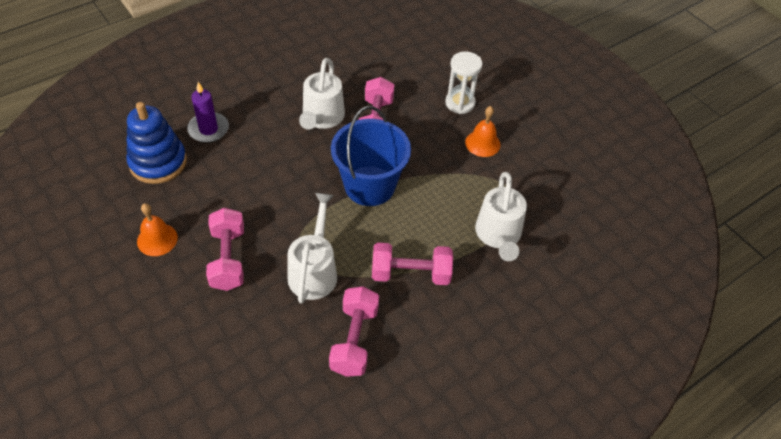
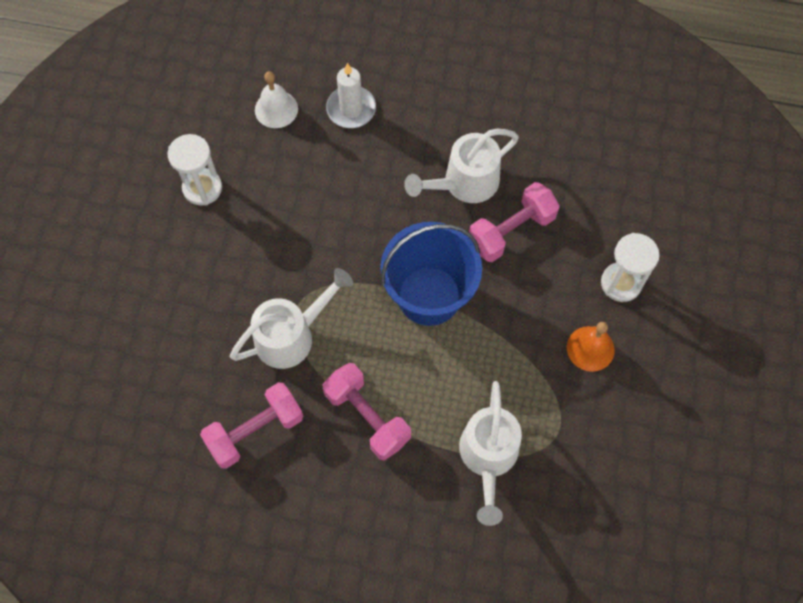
camera: 50 degrees right, 15 degrees up
blue stacking toy [126,102,187,184] -> white bell [255,72,298,128]
orange bell [137,203,178,256] -> white hourglass [168,134,222,206]
purple candle [187,82,229,143] -> white candle [326,63,376,128]
pink dumbbell [206,208,244,291] -> none
white watering can [475,172,527,261] -> white watering can turned 45 degrees counterclockwise [459,381,522,526]

